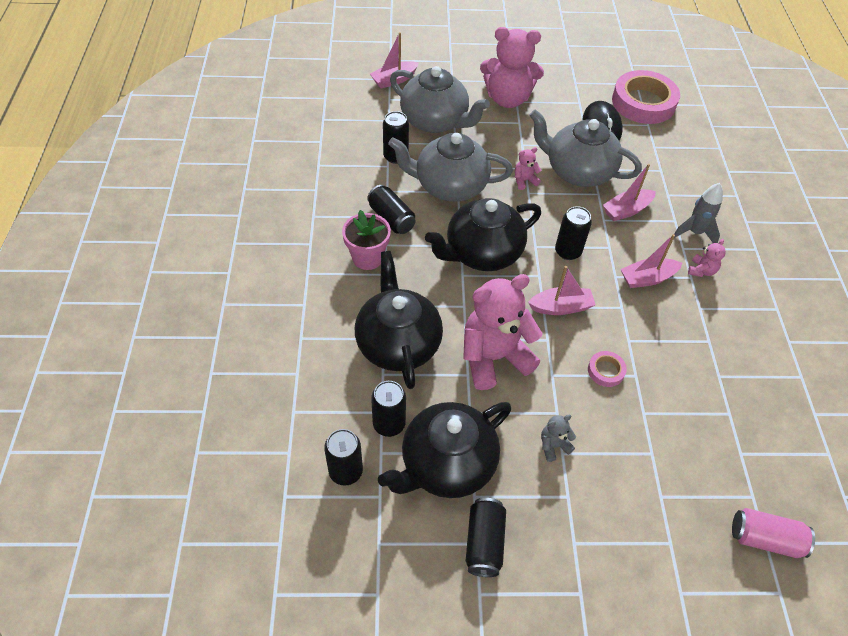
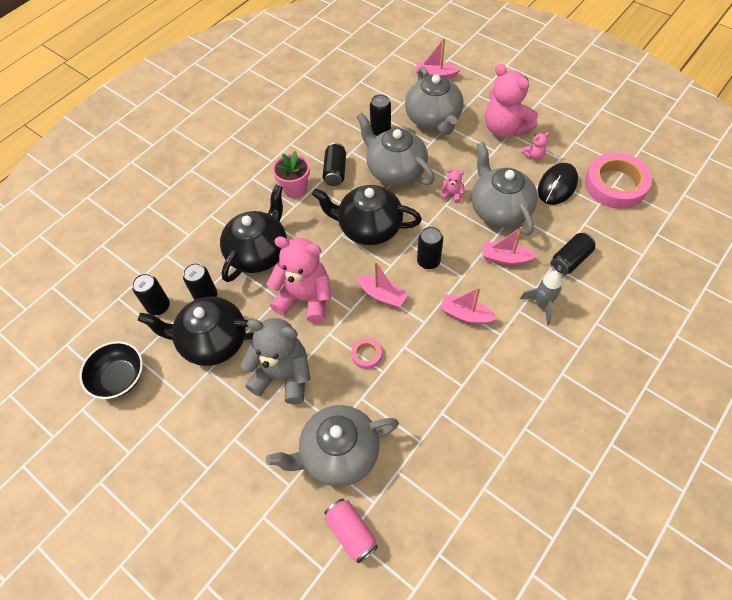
camera: 45 degrees right, 5 degrees up
black can [466,498,506,577] -> black can moved to [551,233,596,276]
grey teddy bear [541,415,576,462] -> grey teddy bear [240,318,310,404], size x2.38
pink teddy bear [688,239,726,277] -> pink teddy bear moved to [522,132,550,160]
none -> black bowl [80,341,143,399]
none -> grey teapot [266,405,399,486]

